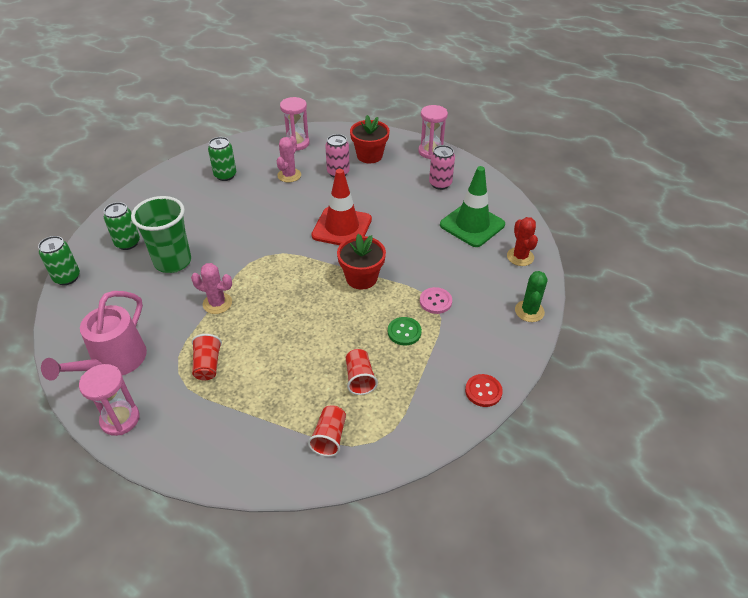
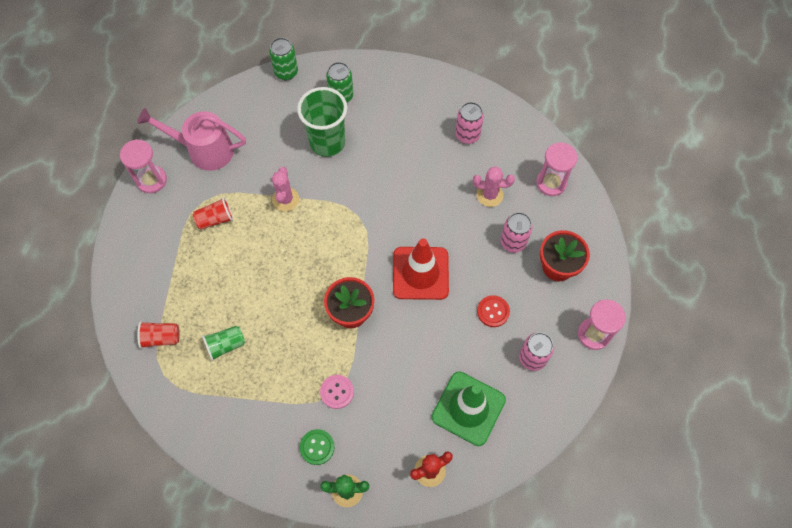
camera: 75 degrees right, 20 degrees up
green can [208,137,236,181] -> pink can [455,102,484,144]
red cup [346,349,378,395] -> green cup [202,326,245,361]
green button [388,317,422,346] -> green button moved to [299,429,335,465]
red button [465,374,503,407] -> red button moved to [477,295,510,327]

